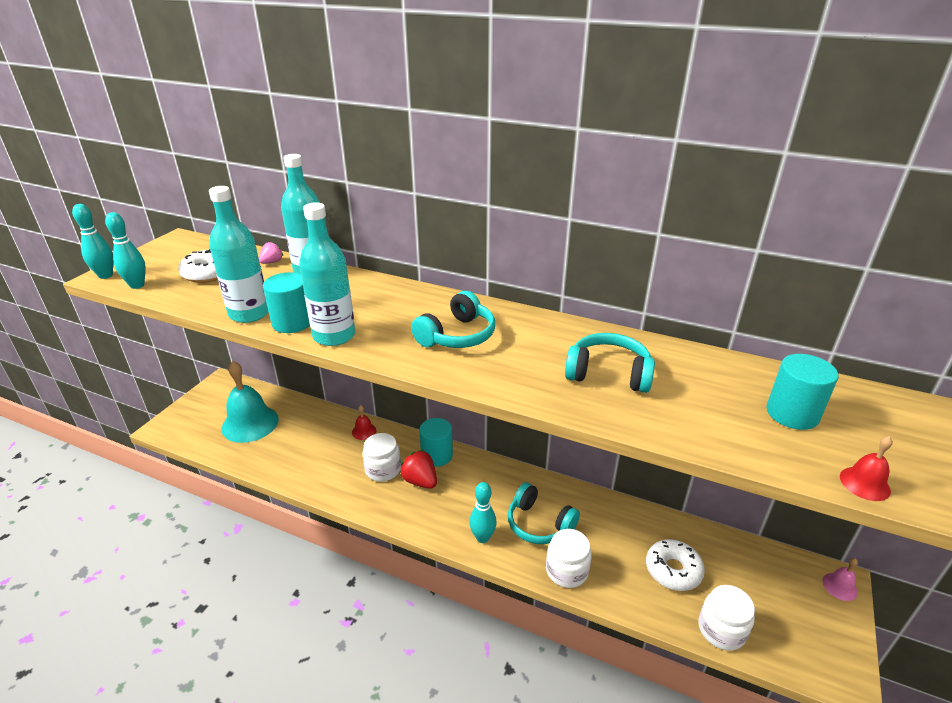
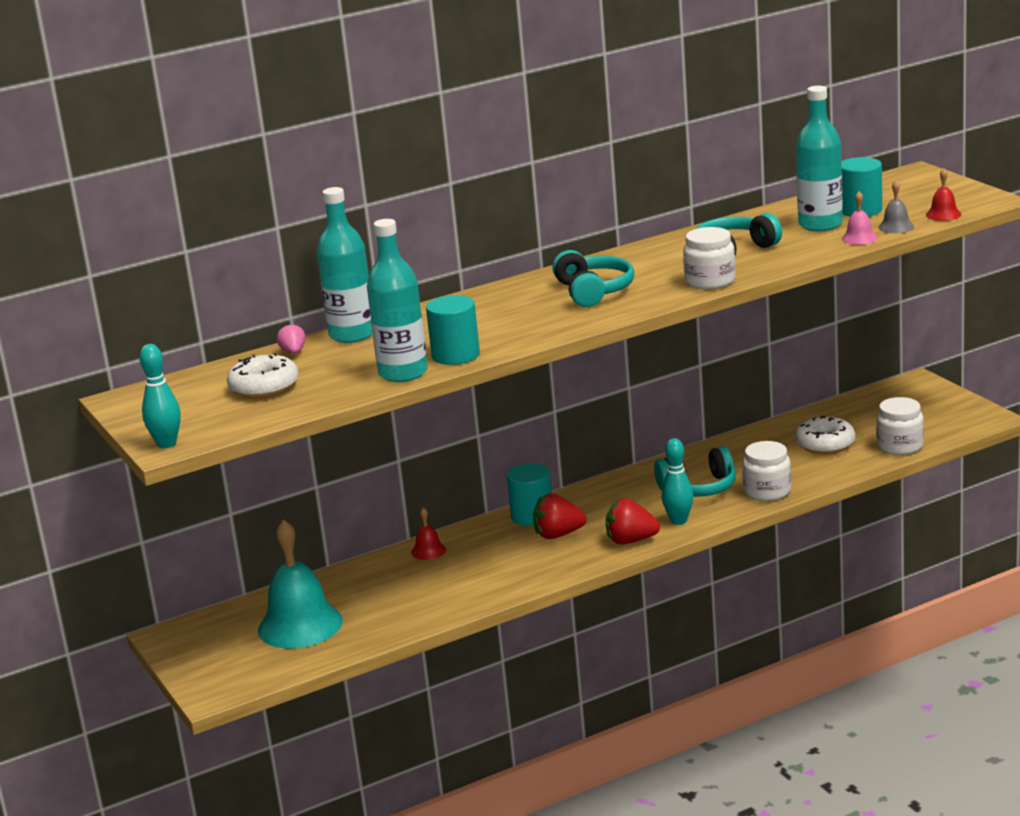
camera: 50 degrees left, 10 degrees down
turquoise bowling pin [105,212,146,289] -> none
turquoise bottle [299,202,355,346] -> turquoise bottle moved to [796,86,843,231]
white jar [363,433,401,482] -> white jar moved to [683,227,736,289]
pink bell [822,558,858,601] -> pink bell moved to [842,191,878,245]
none -> red strawberry [606,498,660,544]
none -> grey bell [878,180,914,233]

